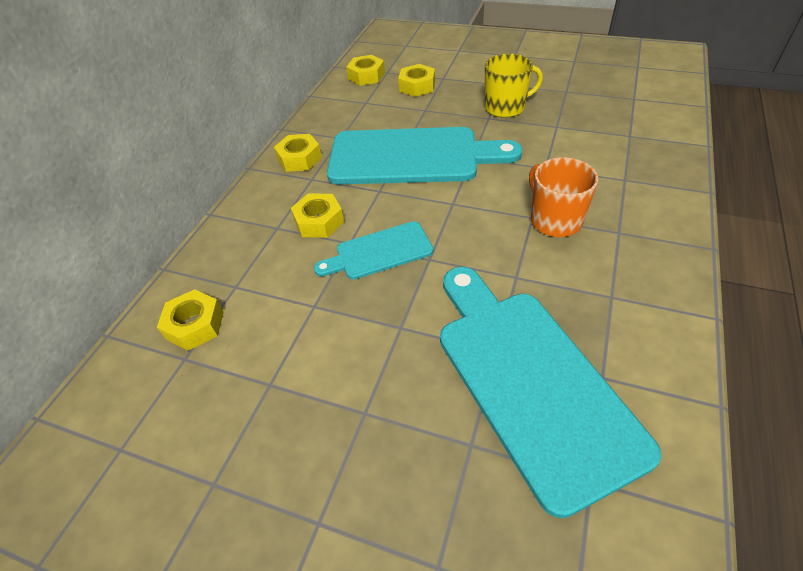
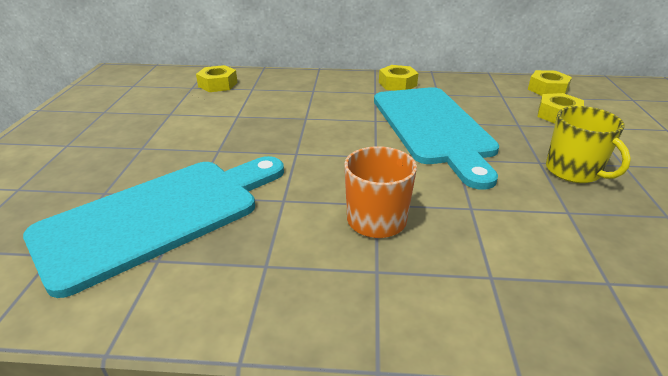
camera: 70 degrees right, 15 degrees down
yellow nut [291,194,344,238] -> none
turquoise cutting board [314,221,433,280] -> none

